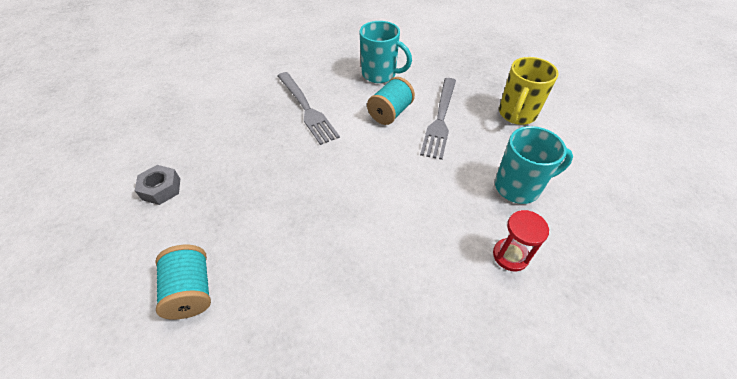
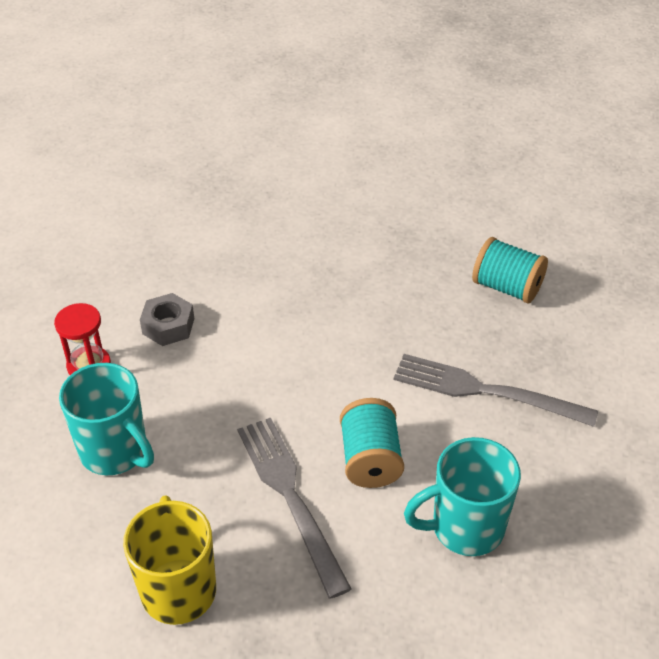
camera: 140 degrees right, 5 degrees down
grey nut [135,165,180,205] -> grey nut moved to [140,293,194,346]
turquoise spool [156,245,211,319] -> turquoise spool moved to [472,237,548,303]
turquoise mug [495,126,573,204] -> turquoise mug turned 90 degrees counterclockwise [59,363,154,475]

